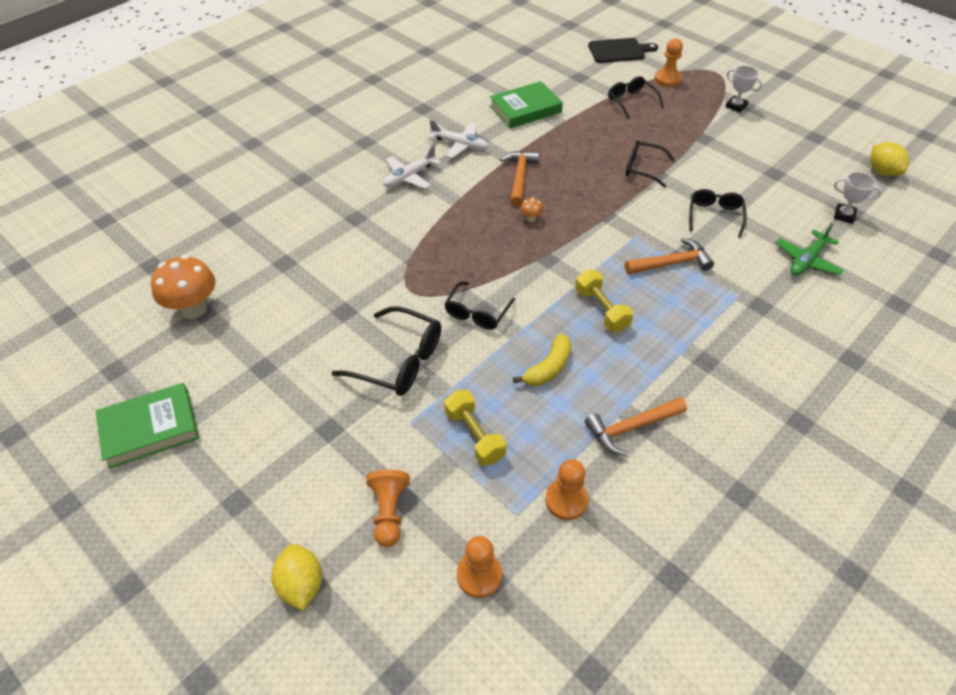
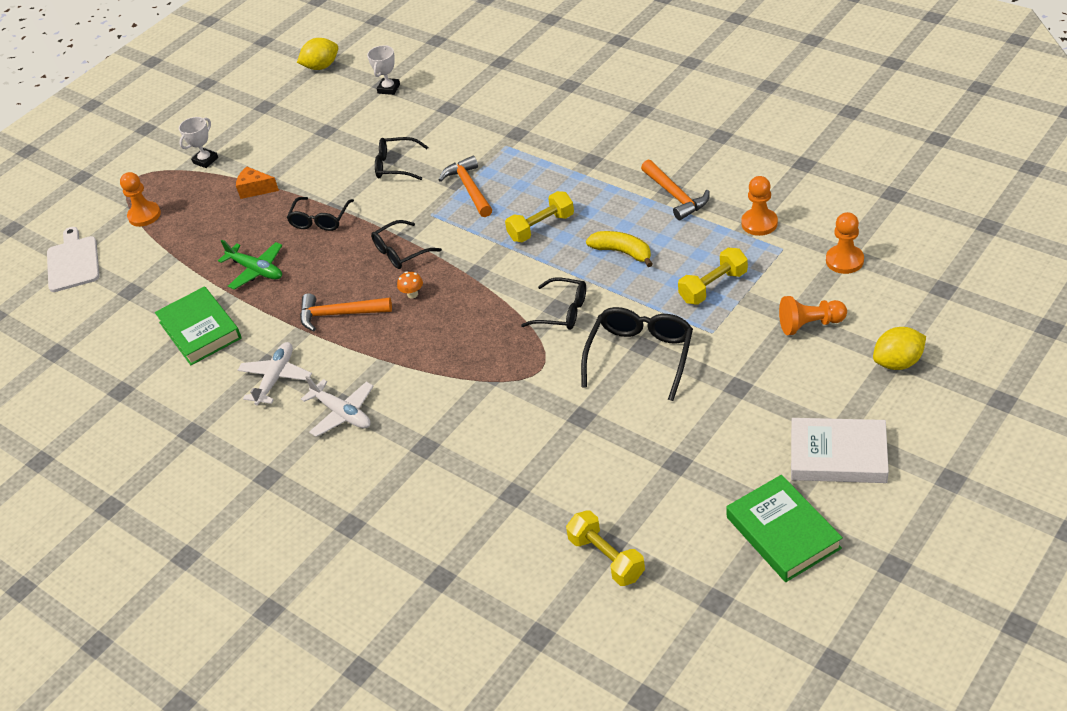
camera: 90 degrees left, 5 degrees down
orange mushroom [151,255,215,319] -> yellow dumbbell [566,510,645,586]
black cutting board [588,38,658,63] -> white cutting board [47,227,100,292]
black glasses [608,76,664,119] -> black glasses moved to [371,220,442,269]
green plane [775,223,844,276] -> green plane moved to [218,240,282,290]
none -> orange cheese [236,166,279,199]
none -> white book [791,418,889,483]

